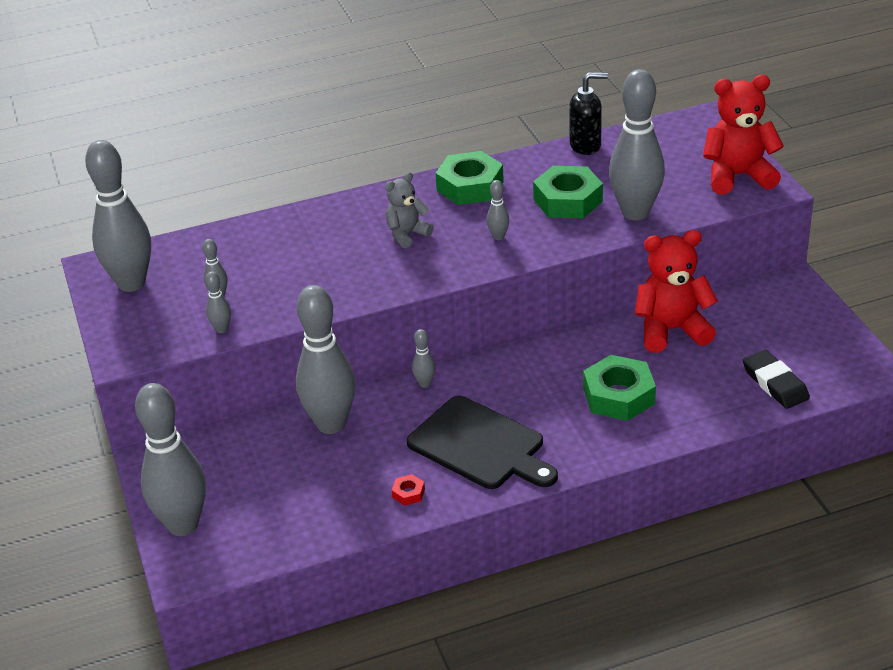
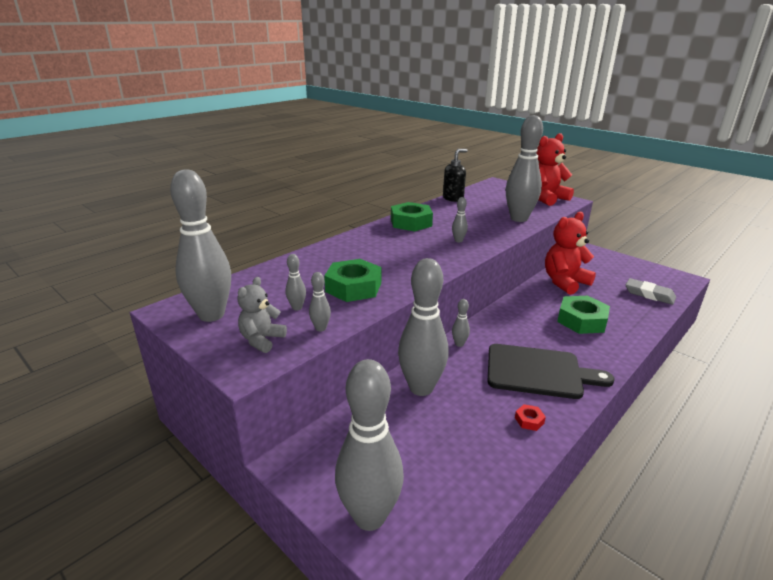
camera: 30 degrees left, 10 degrees down
grey teddy bear [385,172,434,248] -> grey teddy bear moved to [238,277,287,353]
green nut [533,166,603,218] -> green nut moved to [324,259,381,302]
black eraser [743,350,810,409] -> grey eraser [625,278,676,305]

